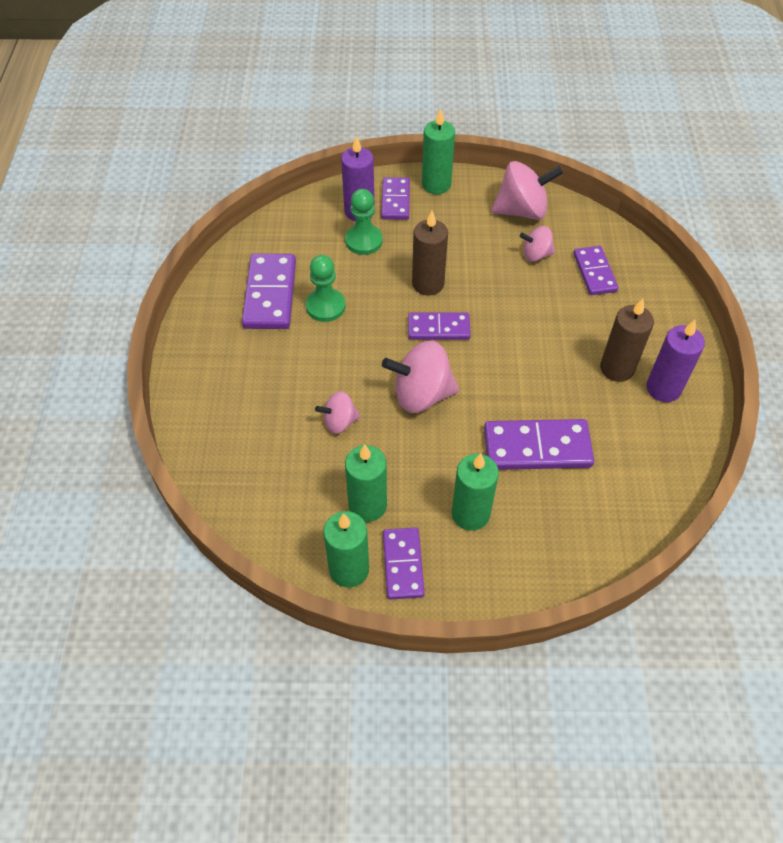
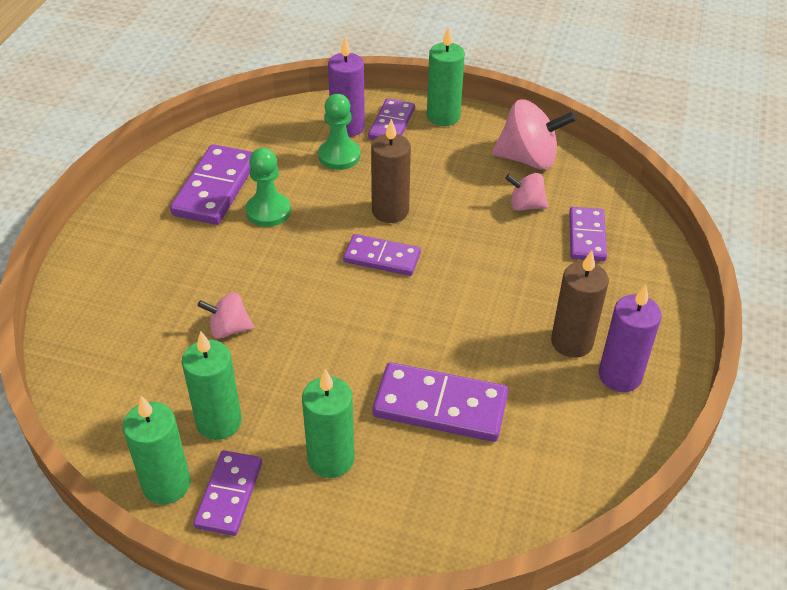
camera: 15 degrees right, 10 degrees down
pink spinning top [382,341,459,413] -> none

